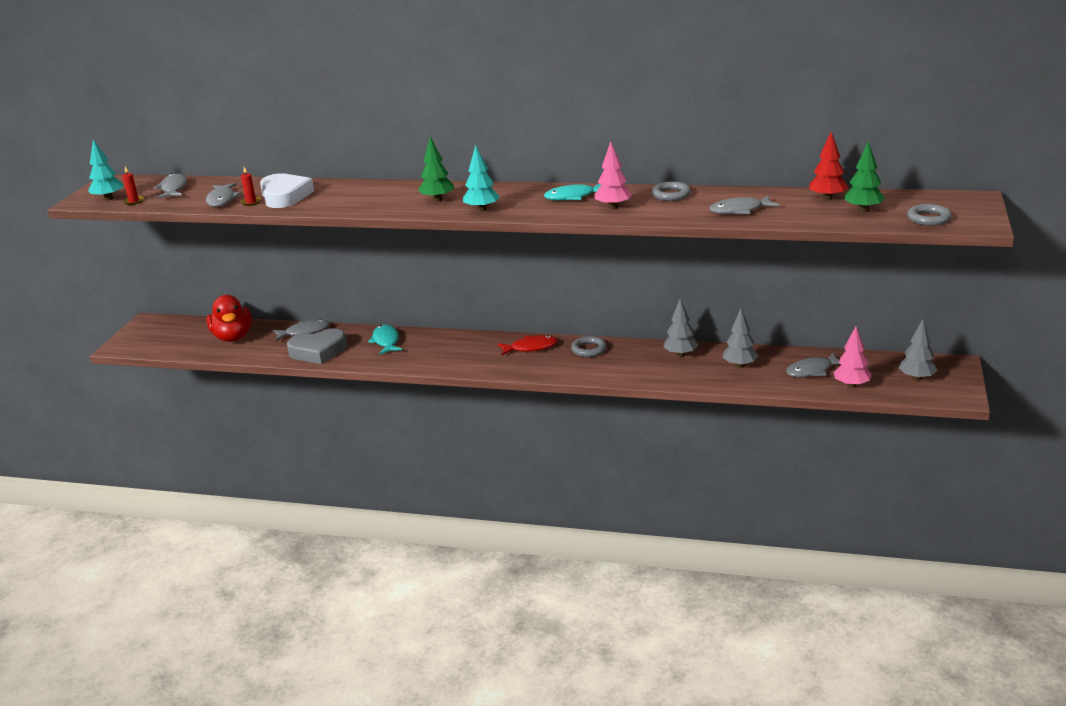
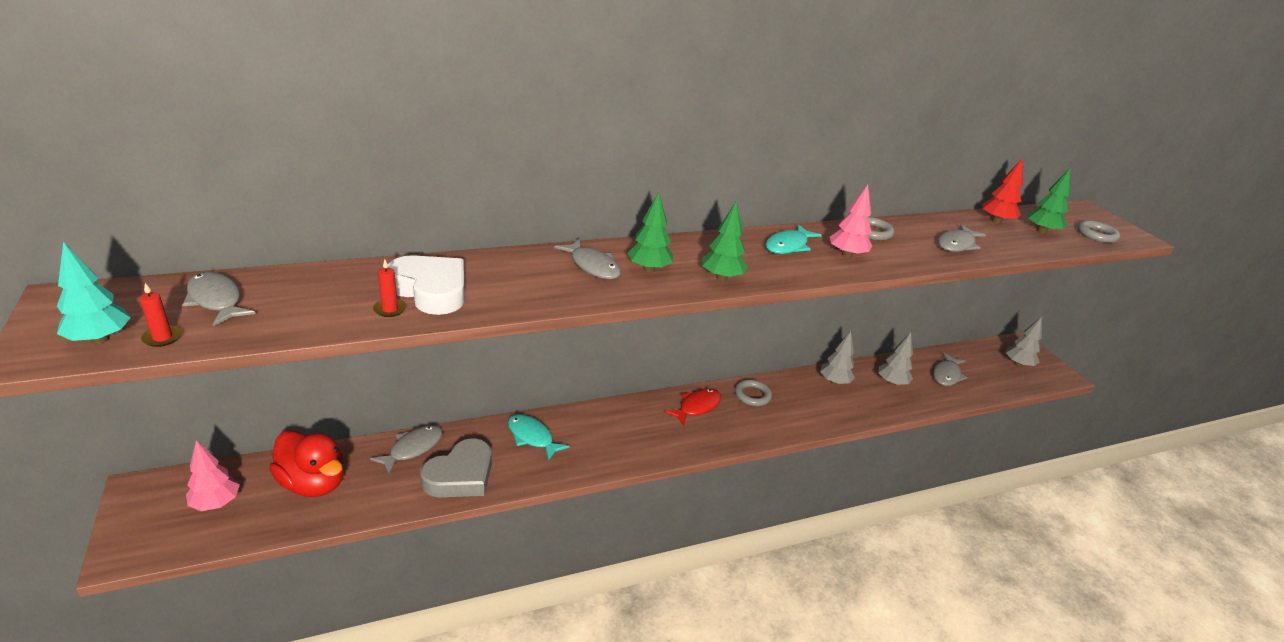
camera: 40 degrees left, 5 degrees up
grey fish [206,183,241,207] -> grey fish moved to [554,239,621,279]
turquoise tree [463,145,500,212] -> green tree [702,202,748,281]
pink tree [833,326,872,388] -> pink tree moved to [186,440,240,511]

